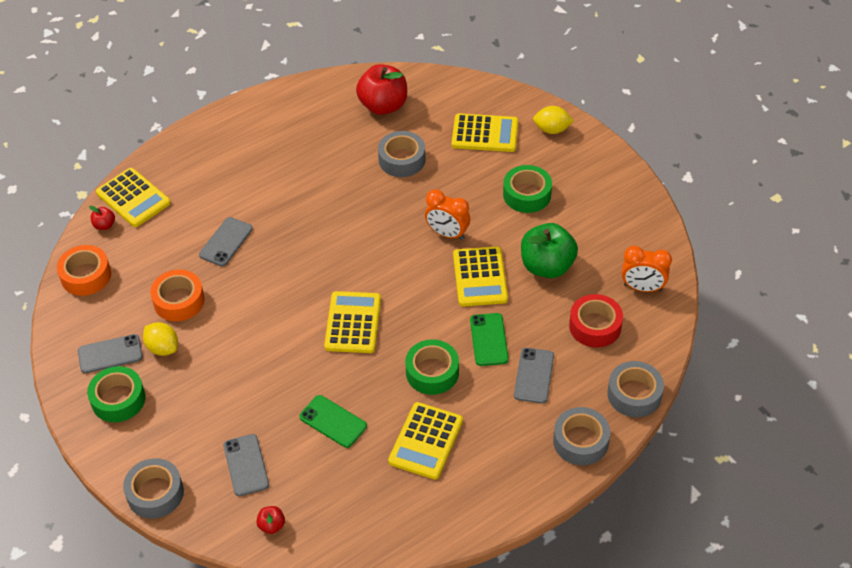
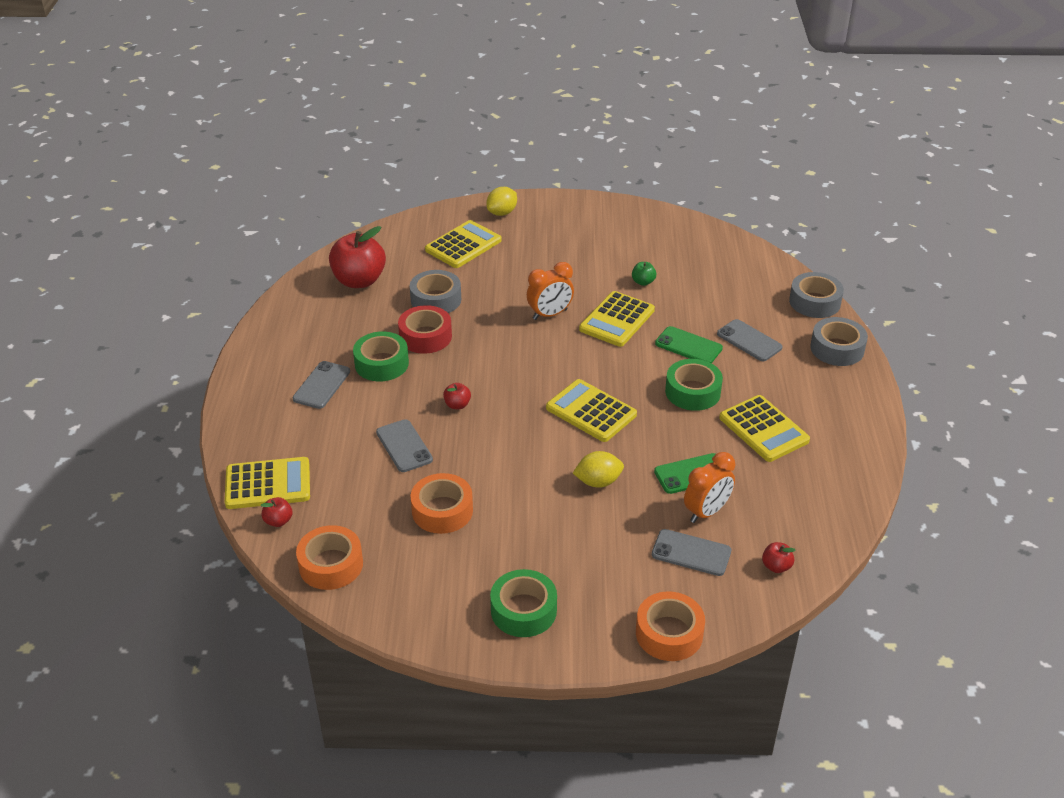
camera: 55 degrees left, 10 degrees down
grey phone [78,334,143,373] -> grey phone moved to [293,361,350,409]
grey tape [123,458,184,519] -> orange tape [636,591,705,661]
yellow lemon [143,322,178,356] -> yellow lemon moved to [573,451,624,488]
yellow calculator [453,246,508,306] -> yellow calculator turned 90 degrees clockwise [579,291,655,347]
green tape [503,165,552,213] -> green tape moved to [353,331,409,381]
green apple [521,223,578,278] -> green apple [632,262,656,286], size x0.44
red tape [569,294,623,348] -> red tape moved to [398,305,452,354]
orange clock [622,246,672,292] -> orange clock moved to [684,452,735,523]
none -> red apple [443,383,471,409]

